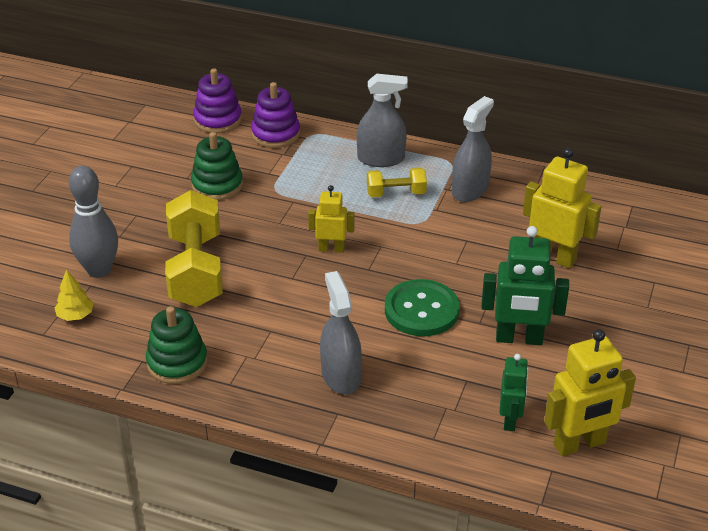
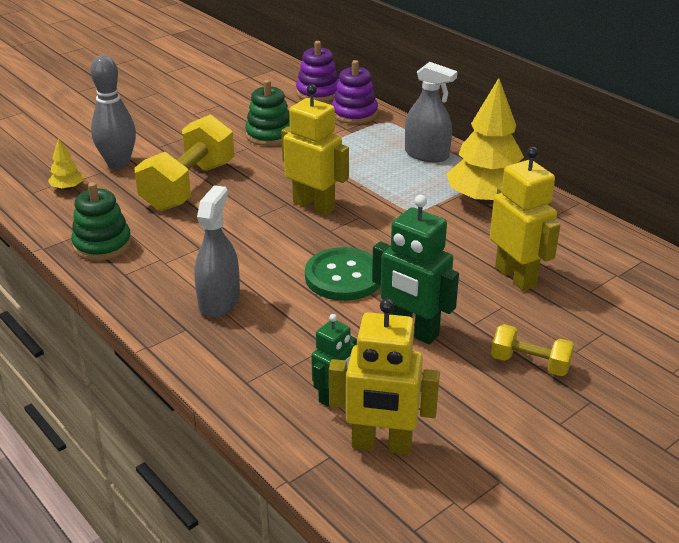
camera: 30 degrees right, 5 degrees down
yellow robot [308,185,354,253] -> yellow robot [281,84,349,215], size x1.66
yellow dumbbell [367,167,427,197] -> yellow dumbbell moved to [491,324,574,376]
grey spray bottle [452,96,494,202] -> yellow tree [446,78,524,205]

